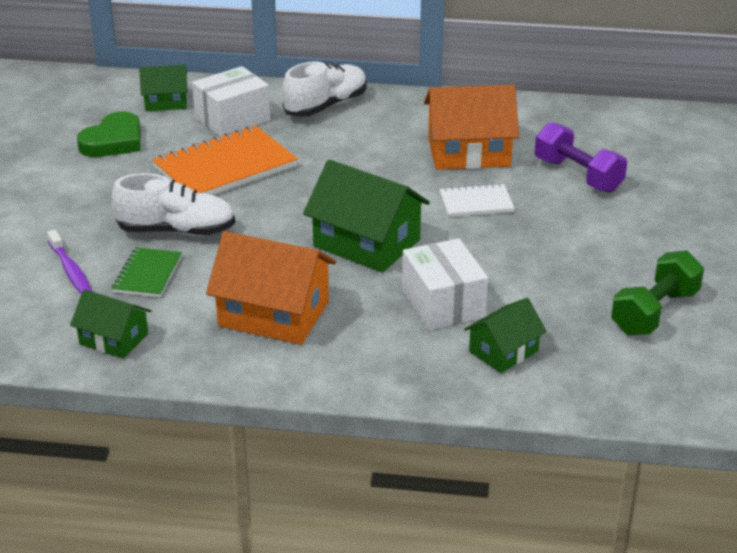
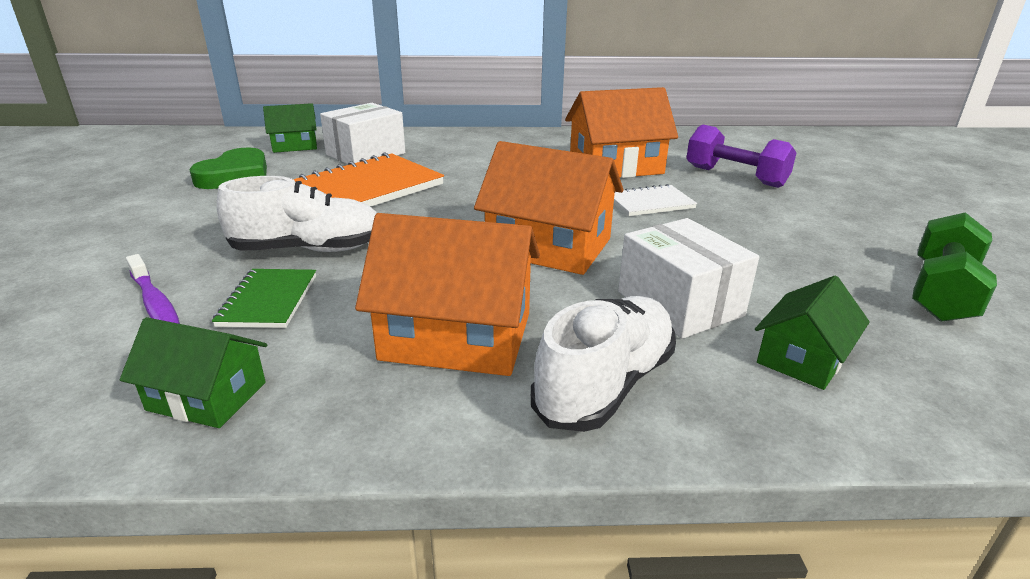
camera: 10 degrees left, 5 degrees down
white shoe [282,61,367,117] -> white shoe moved to [531,296,676,432]
green house [303,160,430,273] -> orange house [474,141,623,275]

